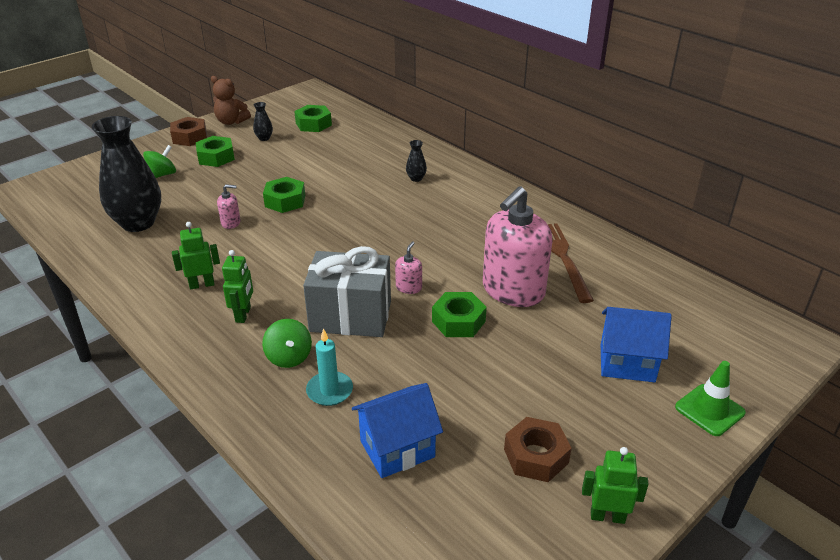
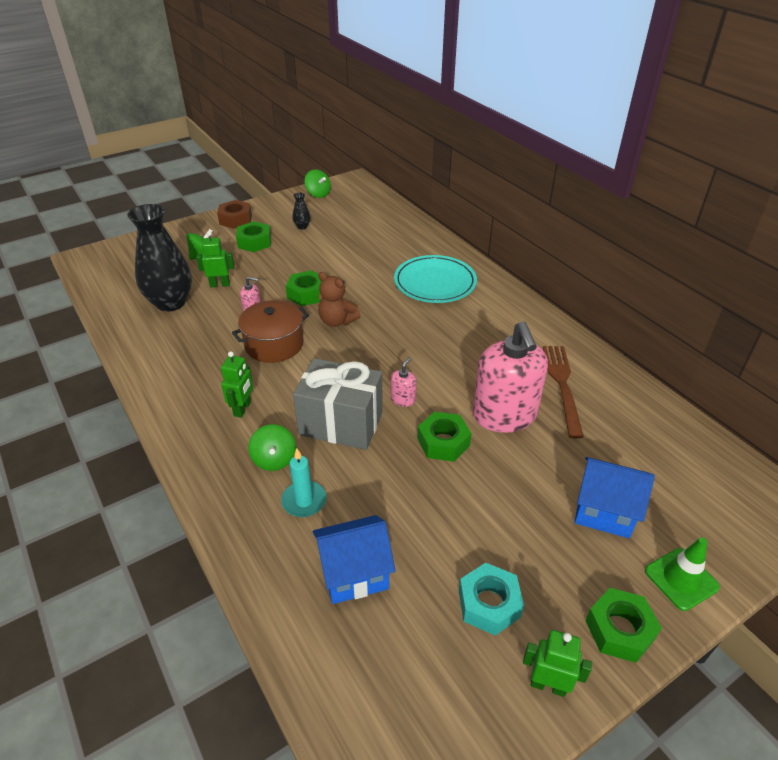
camera: 10 degrees right, 5 degrees up
green robot [172,222,220,289] -> green robot moved to [196,231,234,287]
brown teddy bear [211,76,251,125] -> brown teddy bear moved to [318,272,360,327]
green nut [294,105,332,132] -> green nut moved to [585,588,662,663]
black vase [406,140,427,182] -> turquoise plate [394,255,477,303]
pink soap dispenser [483,186,553,307] -> pink soap dispenser turned 60 degrees counterclockwise [472,321,548,433]
brown nut [504,417,572,482] -> turquoise nut [459,563,524,636]
none -> brown pot [232,300,309,363]
none -> green spinning top [305,169,331,198]

